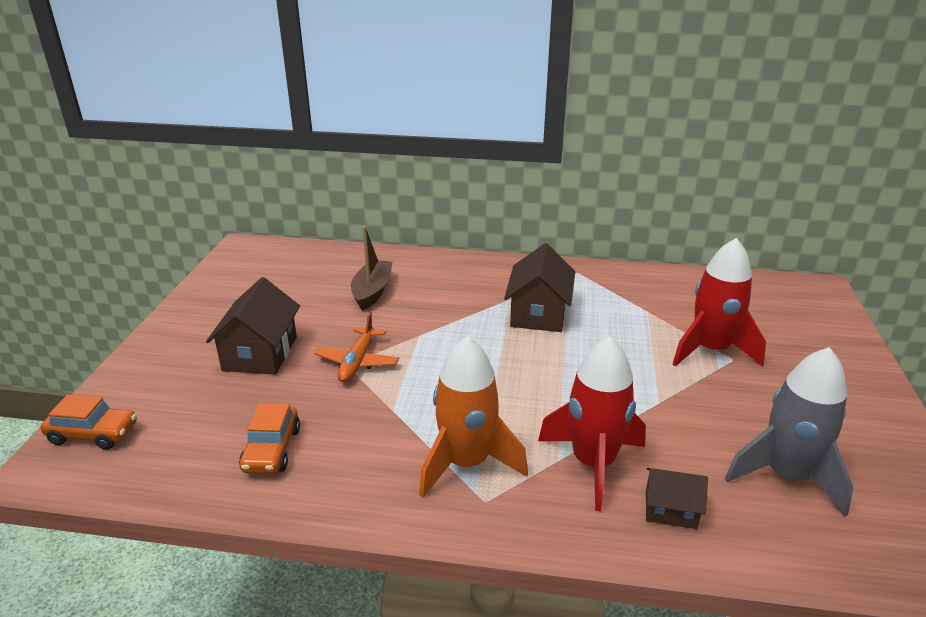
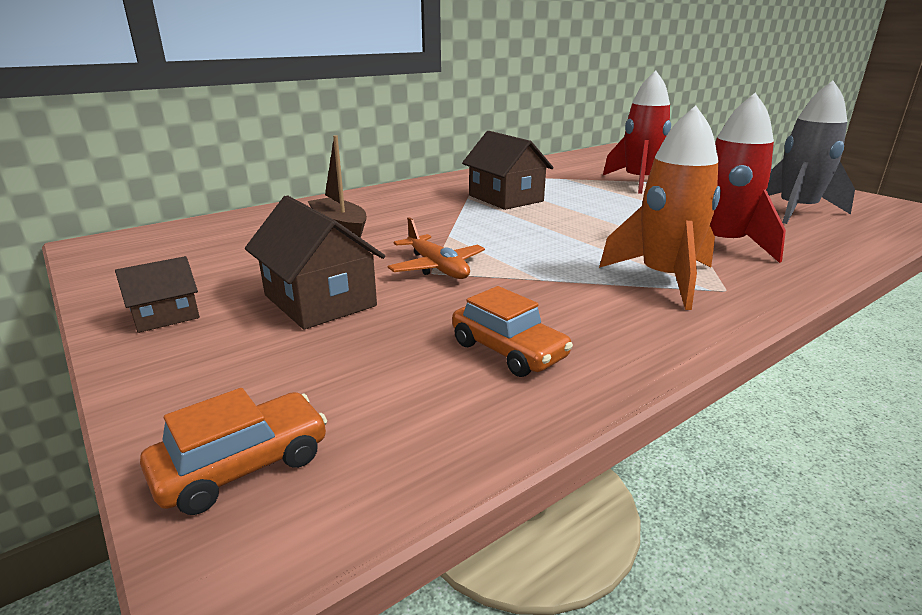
camera: 45 degrees left, 5 degrees down
brown house [646,468,708,529] -> brown house moved to [115,256,200,333]

